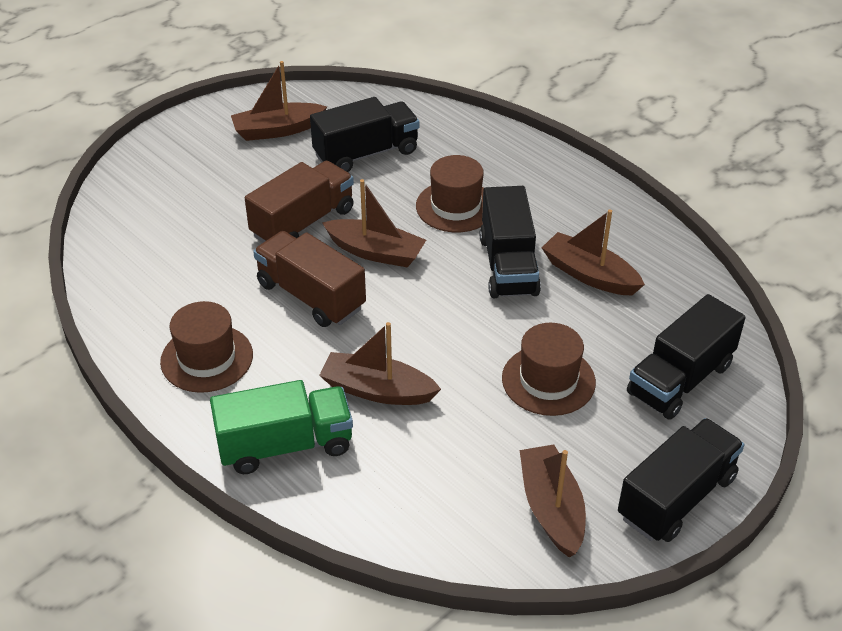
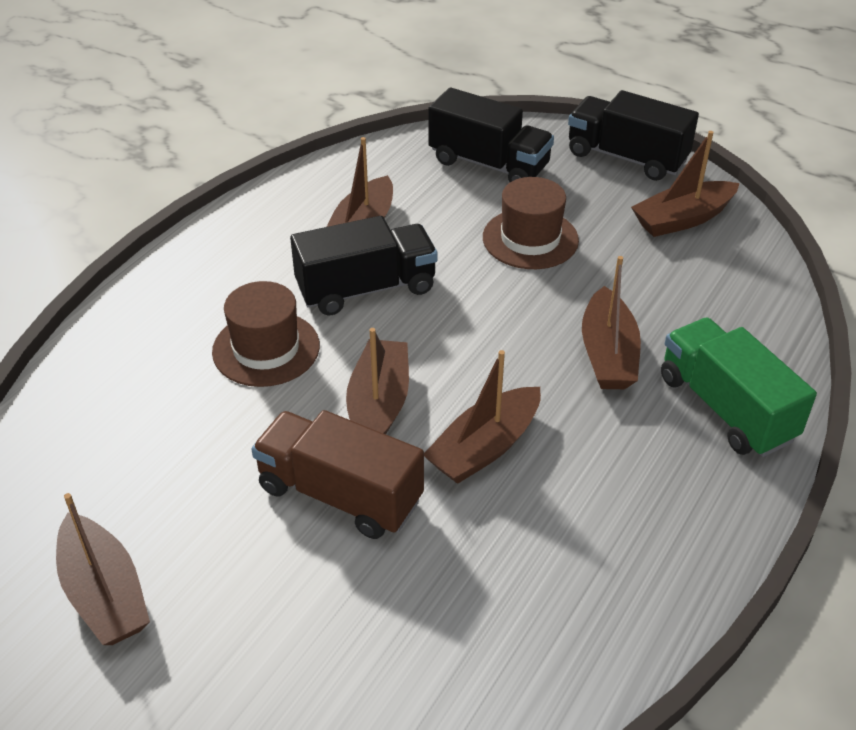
camera: 105 degrees left, 0 degrees up
brown hat [160,301,253,393] -> none
brown truck [253,231,366,327] -> brown boat [424,350,541,484]
black truck [310,97,419,172] -> none

